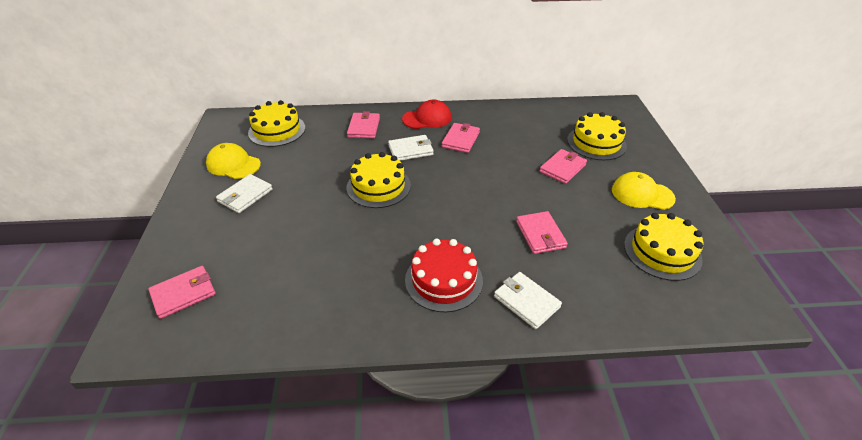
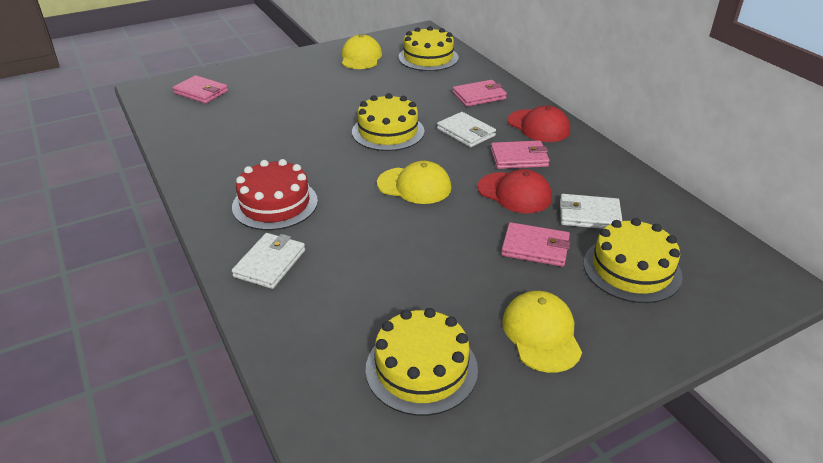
camera: 65 degrees right, 5 degrees down
white wallet [216,174,273,213] -> white wallet moved to [560,194,623,229]
pink wallet [516,211,568,254] -> none
none -> yellow cap [377,161,451,204]
none -> red cap [477,169,552,213]

